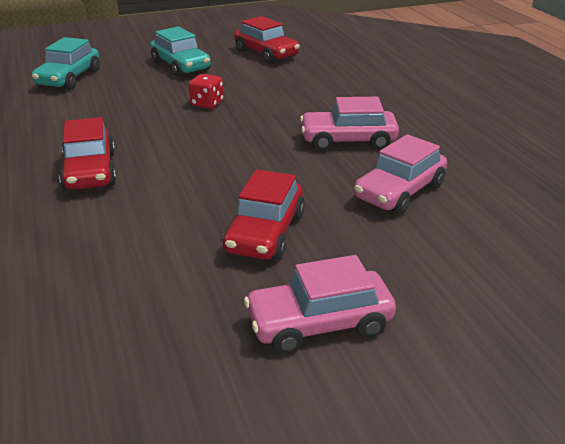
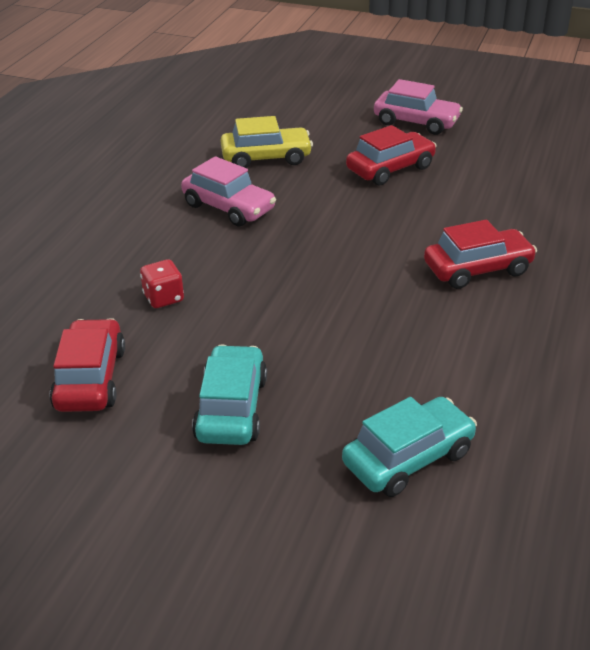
camera: 140 degrees left, 5 degrees up
red car [59,117,116,191] -> red car turned 45 degrees clockwise [424,220,537,289]
red dice [189,74,223,109] -> red dice moved to [140,260,184,308]
pink car [354,134,447,214] -> yellow car [220,116,313,168]

